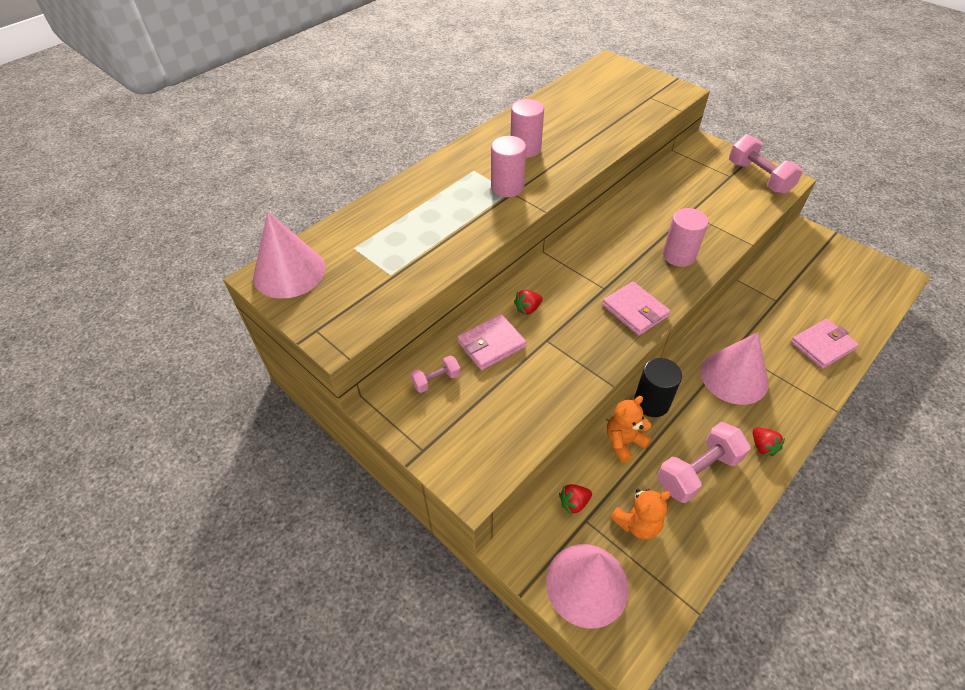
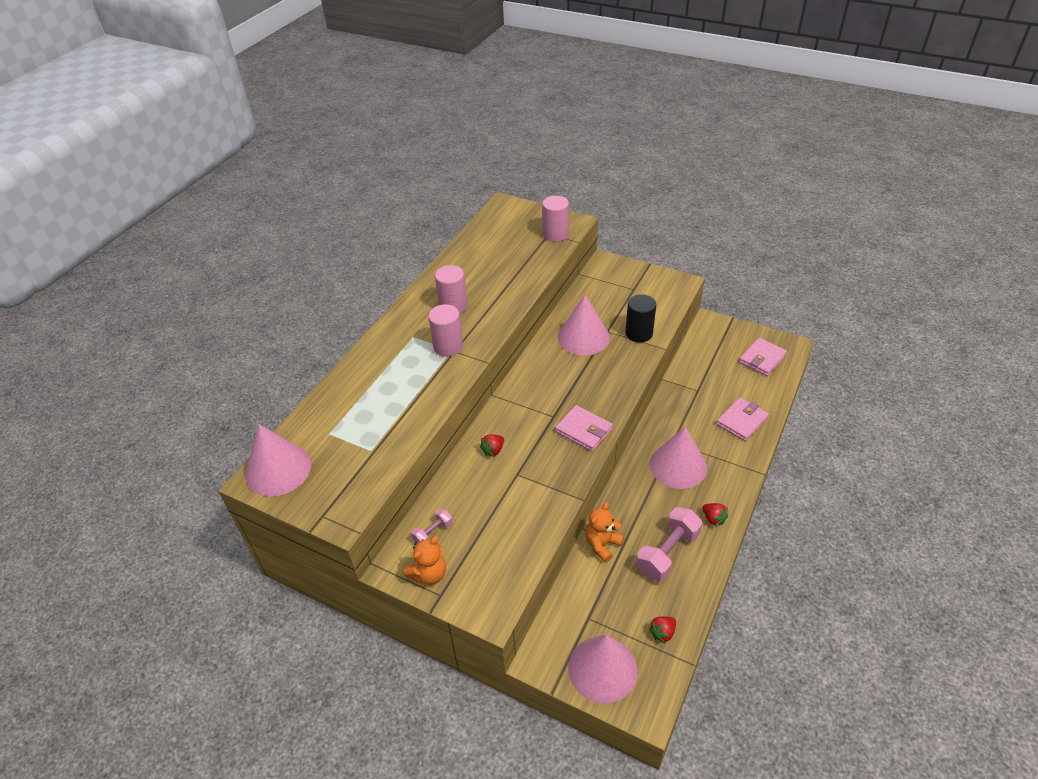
camera: 15 degrees left, 5 degrees down
pink wallet [457,314,527,370] -> pink wallet moved to [739,338,787,376]
red strawberry [559,484,592,515] -> red strawberry moved to [649,616,676,644]
orange teddy bear [610,489,671,539] -> orange teddy bear moved to [404,536,446,585]
black cylinder [634,358,682,417] -> black cylinder moved to [625,294,656,342]
pink cylinder [663,208,708,267] -> pink cylinder moved to [542,196,569,242]
pink dumbbell [729,134,803,194] -> none
none -> pink cone [558,295,610,356]

